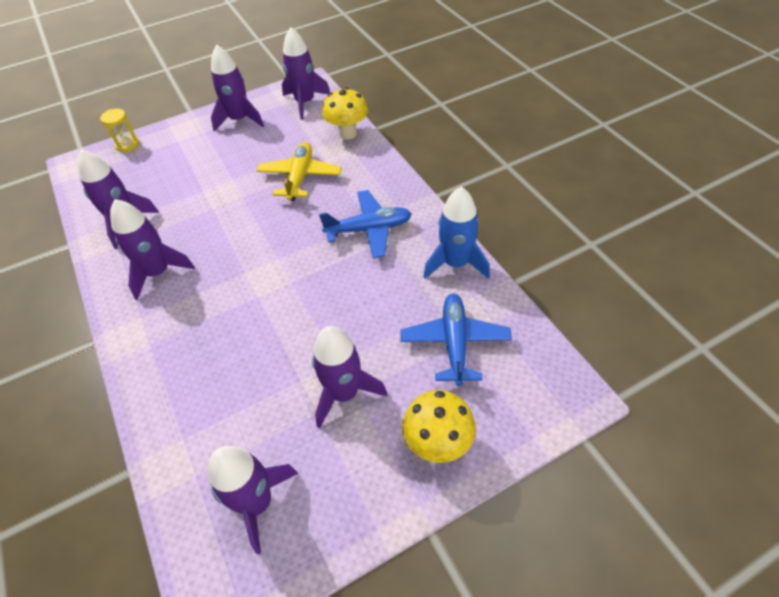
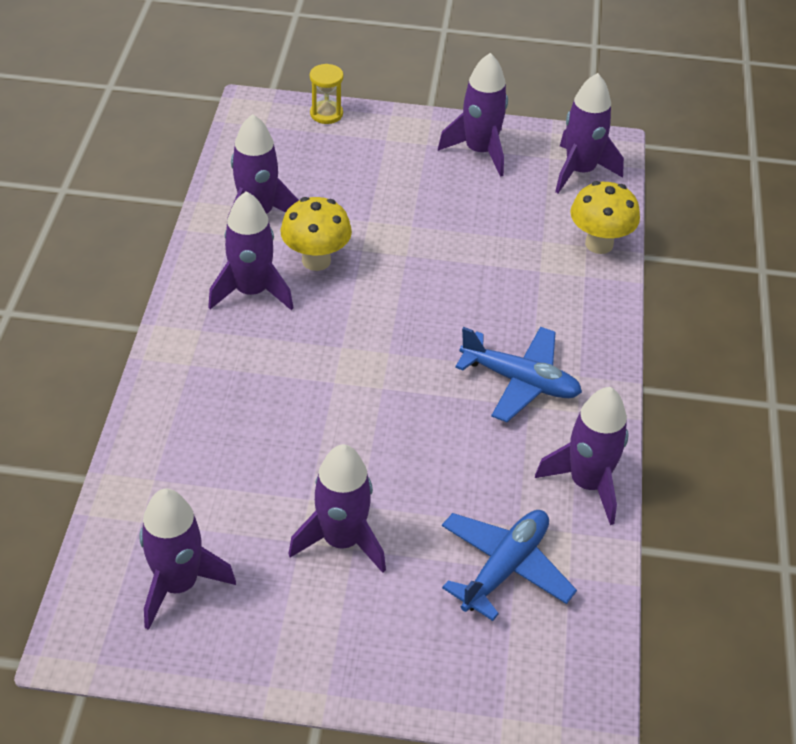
camera: 30 degrees right, 5 degrees down
yellow plane [257,142,342,201] -> none
yellow mushroom [402,390,476,463] -> yellow mushroom moved to [280,197,352,271]
blue rocket [423,187,490,279] -> purple rocket [535,387,629,525]

